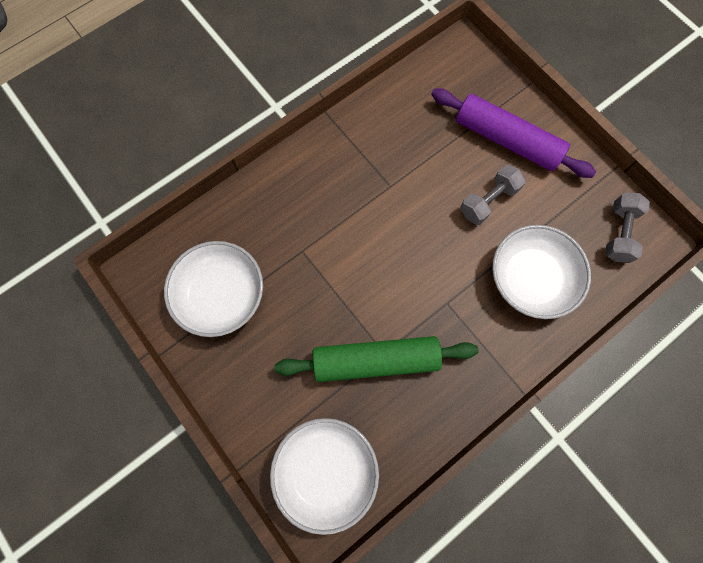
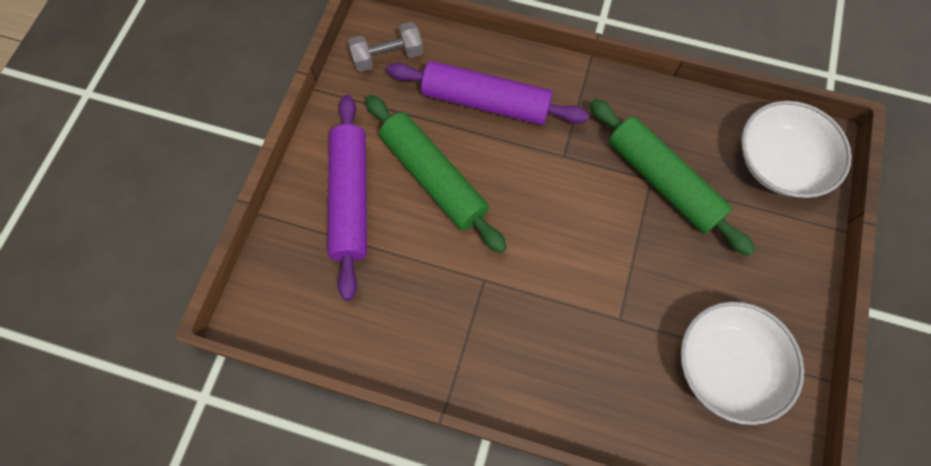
camera: 125 degrees left, 5 degrees down
grey dumbbell [460,164,526,225] -> green rolling pin [365,95,507,253]
white bowl [492,225,591,319] -> purple rolling pin [387,61,589,125]

